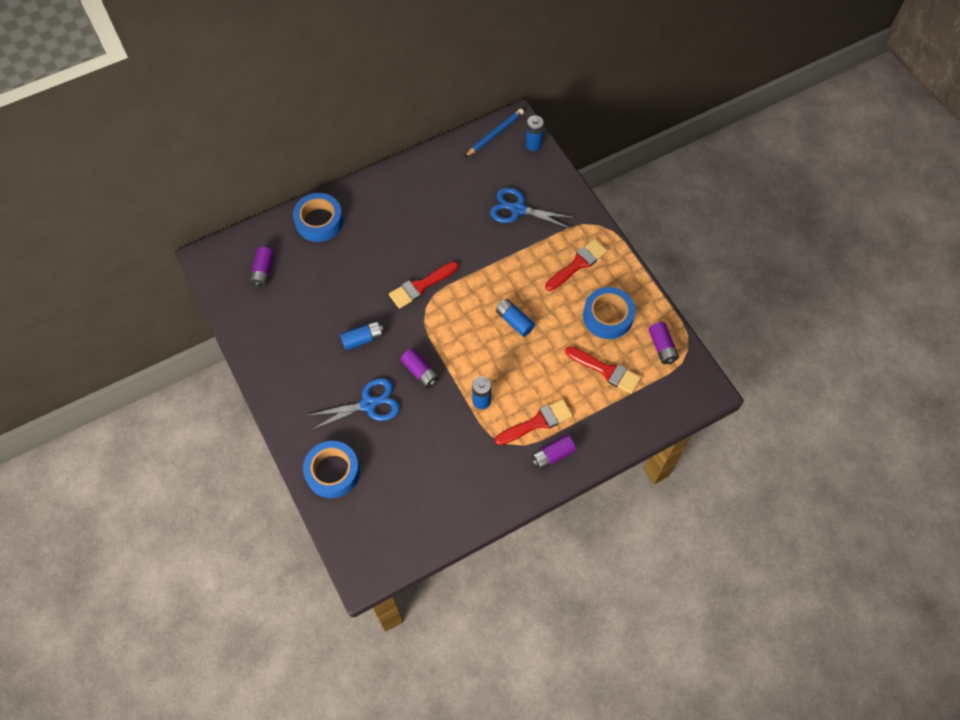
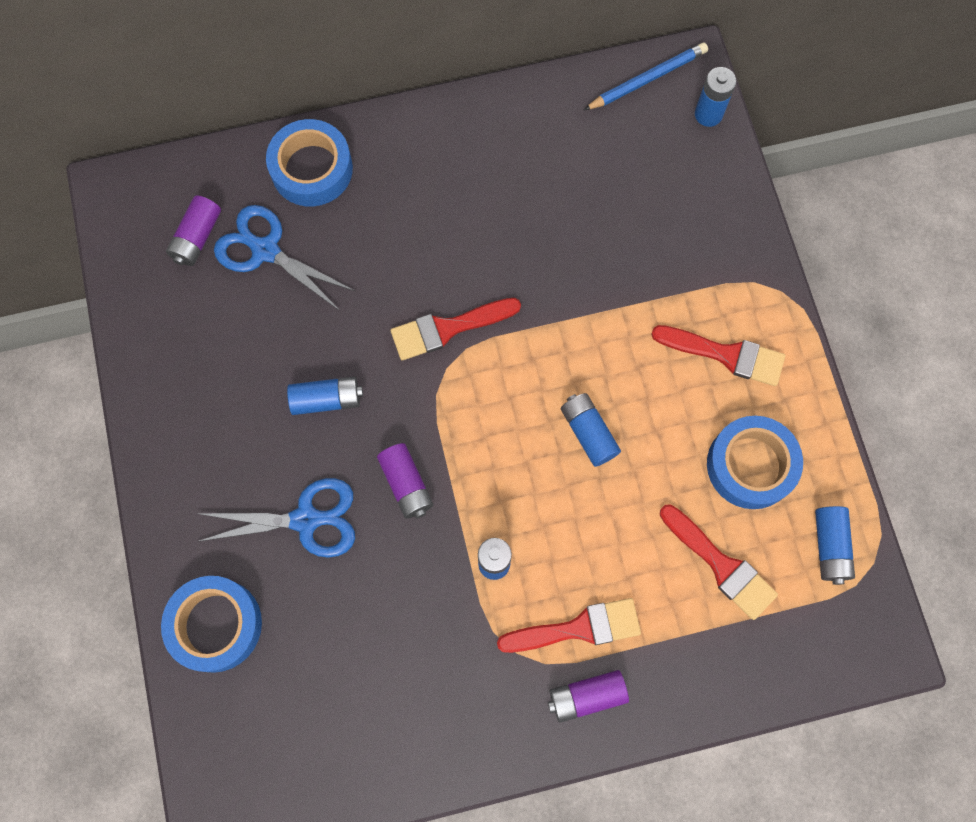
camera: 15 degrees right, 10 degrees up
blue scissors [490,187,576,229] -> blue scissors moved to [214,205,355,311]
red brush [545,239,608,291] -> red brush turned 45 degrees clockwise [651,325,785,386]
purple battery [649,322,679,364] -> blue battery [815,506,855,585]

